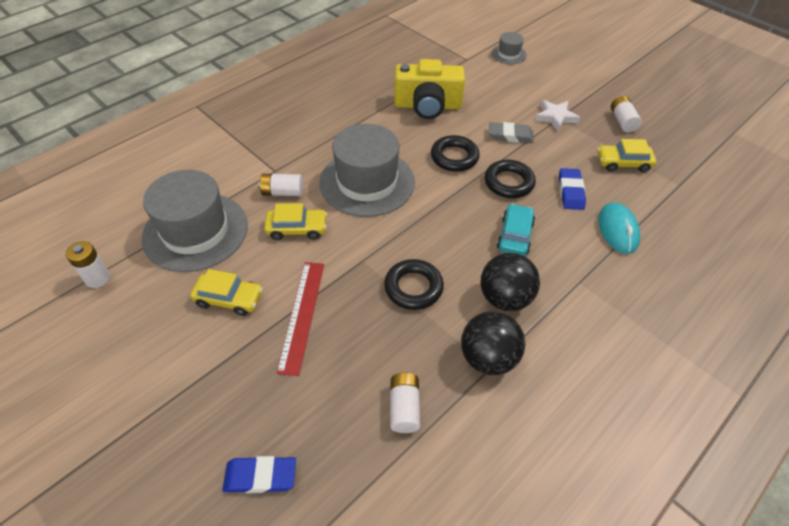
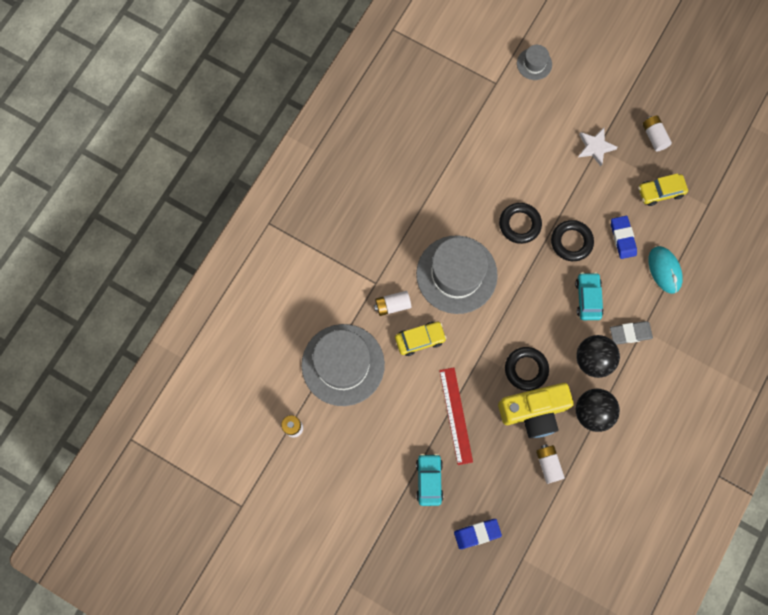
camera: 15 degrees left, 25 degrees up
yellow car [190,269,263,316] -> none
yellow camera [394,59,465,119] -> yellow camera moved to [498,383,574,438]
grey eraser [489,122,534,143] -> grey eraser moved to [610,321,653,344]
none -> turquoise car [416,454,443,506]

